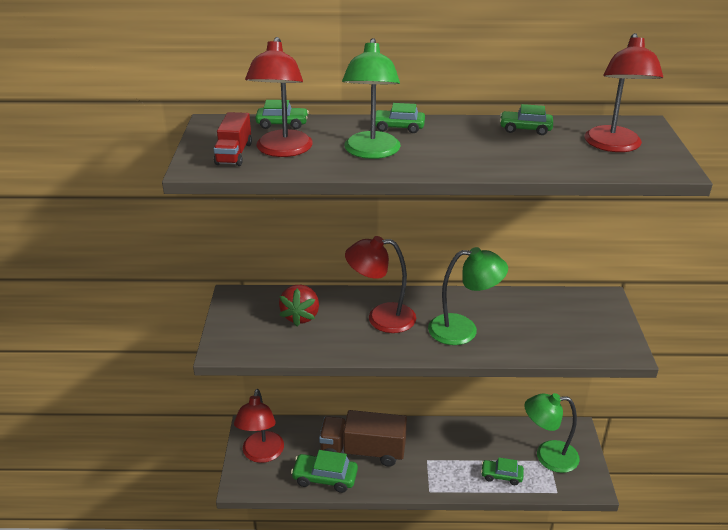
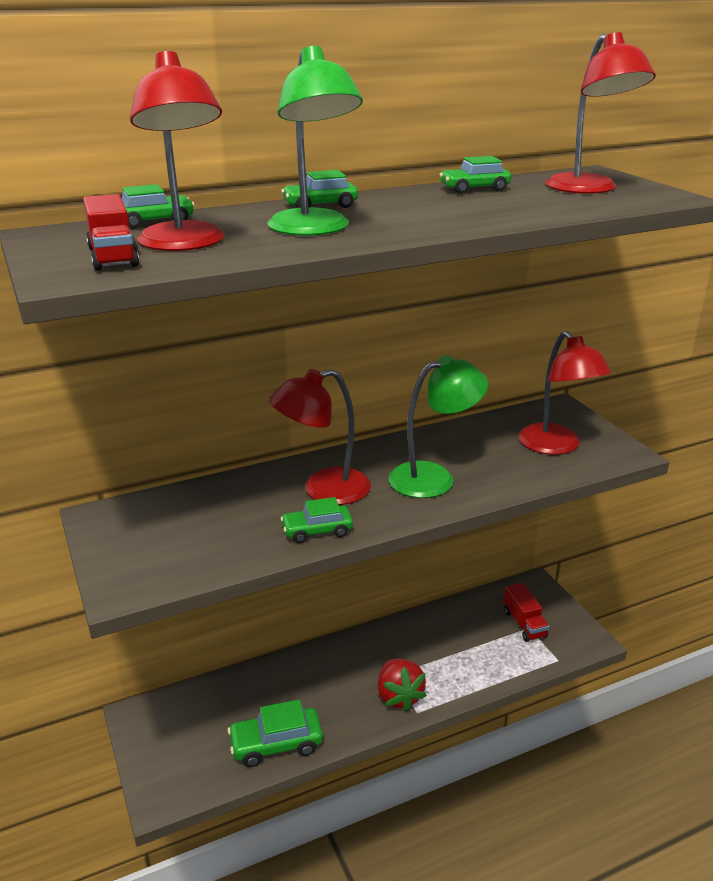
camera: 25 degrees left, 5 degrees down
red lamp [234,389,284,463] -> red lamp moved to [519,331,612,455]
red strawberry [279,285,319,326] -> red strawberry moved to [378,659,427,712]
brown truck [319,410,407,467] -> none
green car [481,458,524,485] -> green car moved to [281,497,353,543]
green lamp [525,393,580,473] -> red truck [504,583,549,642]

